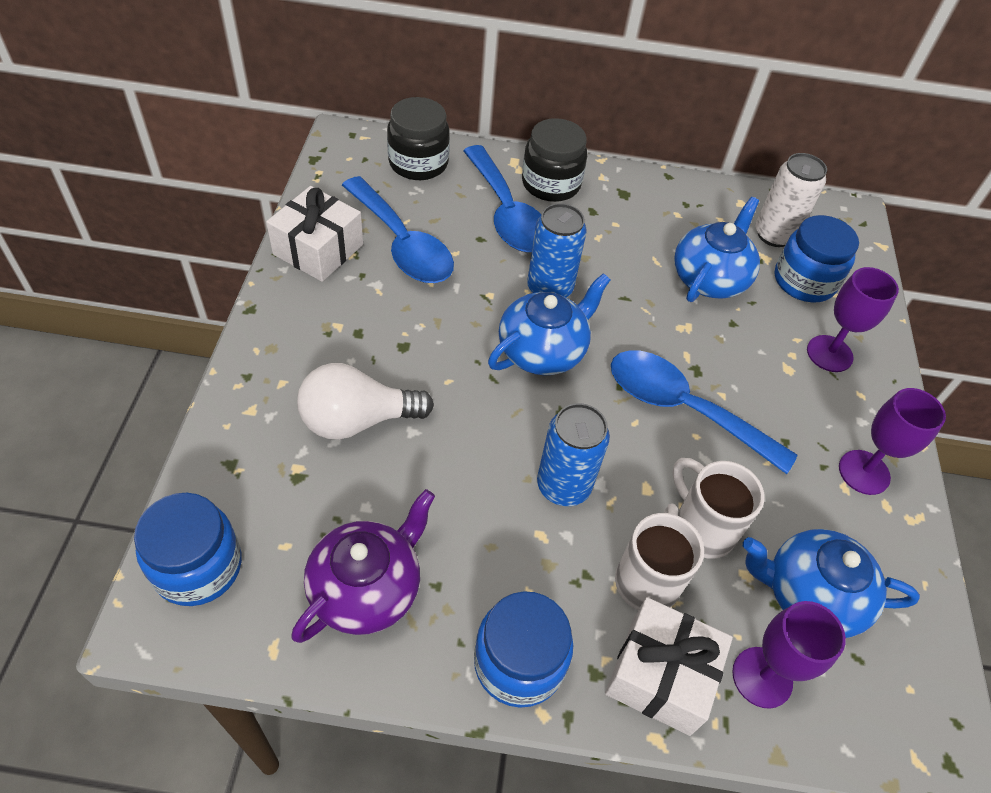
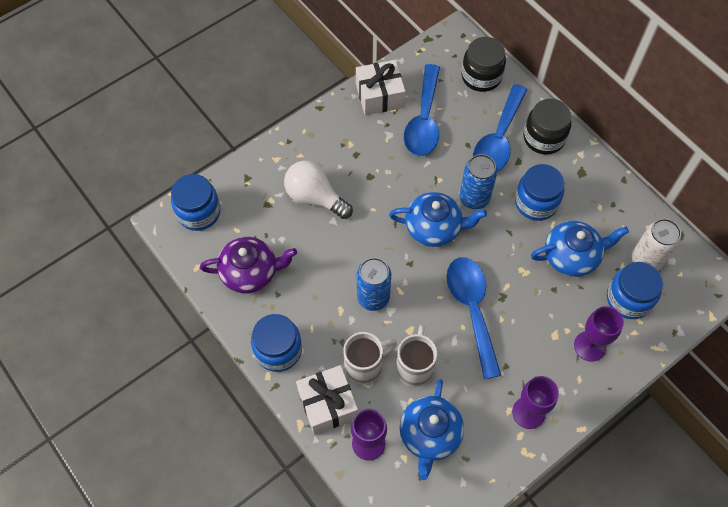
camera: 50 degrees right, 10 degrees up
blue teapot [743,529,920,638] -> blue teapot turned 135 degrees counterclockwise [400,379,464,480]
none -> blue jar [515,164,564,221]

